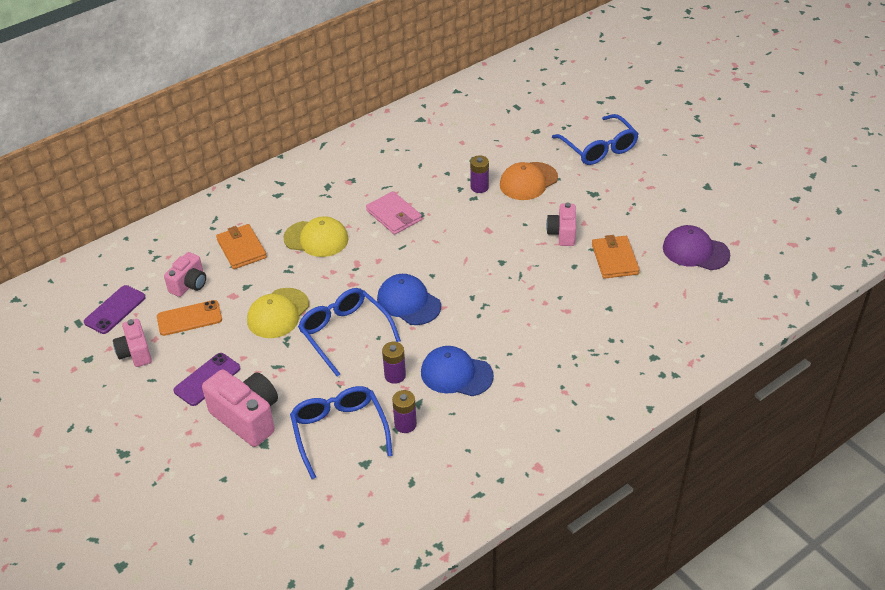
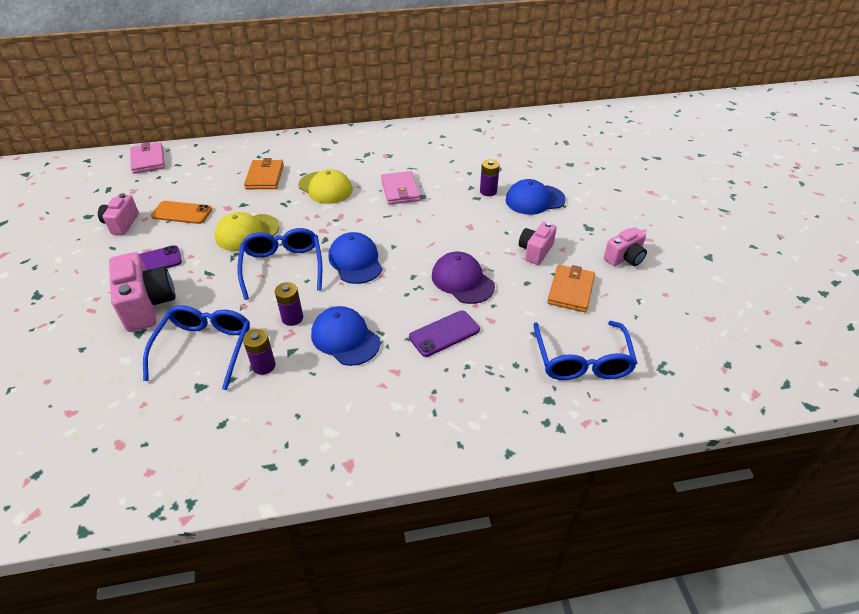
camera: 25 degrees right, 0 degrees up
purple phone [84,285,146,334] -> purple phone moved to [409,310,480,357]
pink camera [164,252,206,297] -> pink camera moved to [604,227,647,266]
orange cap [500,162,558,200] -> blue cap [505,179,566,215]
blue glasses [552,114,639,165] -> blue glasses moved to [533,321,638,380]
purple cap [663,225,730,270] -> purple cap moved to [432,252,495,304]
none -> pink wallet [130,142,165,174]

